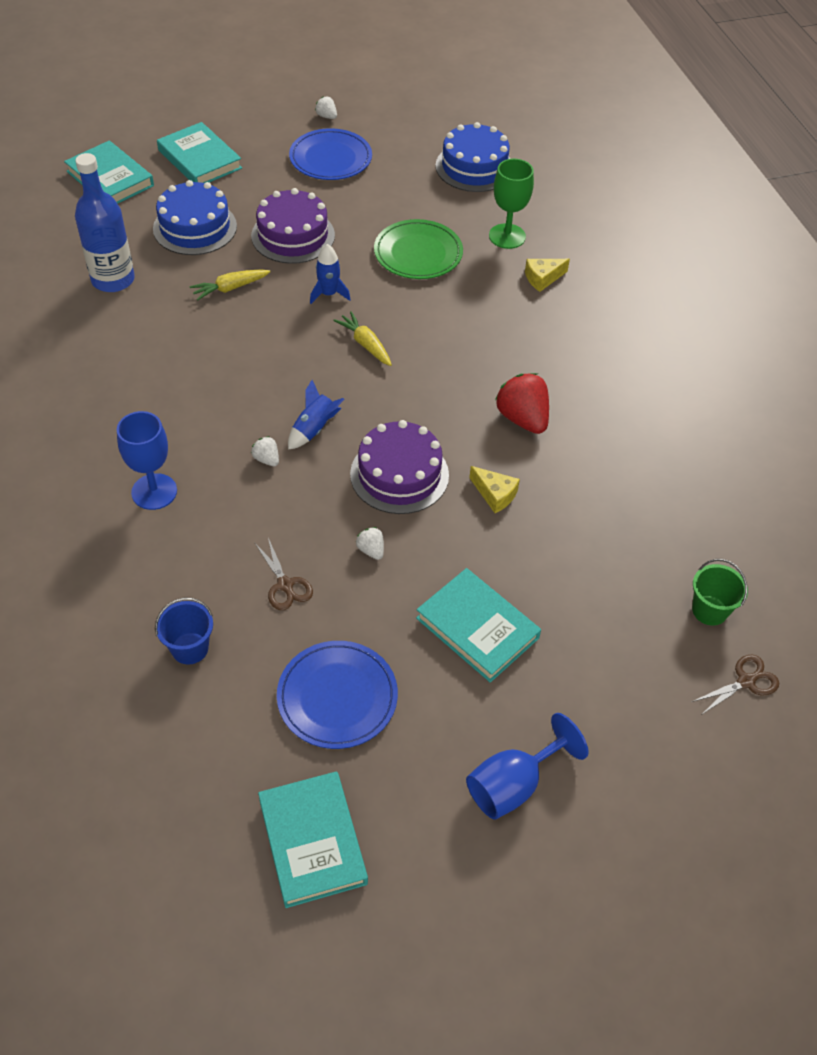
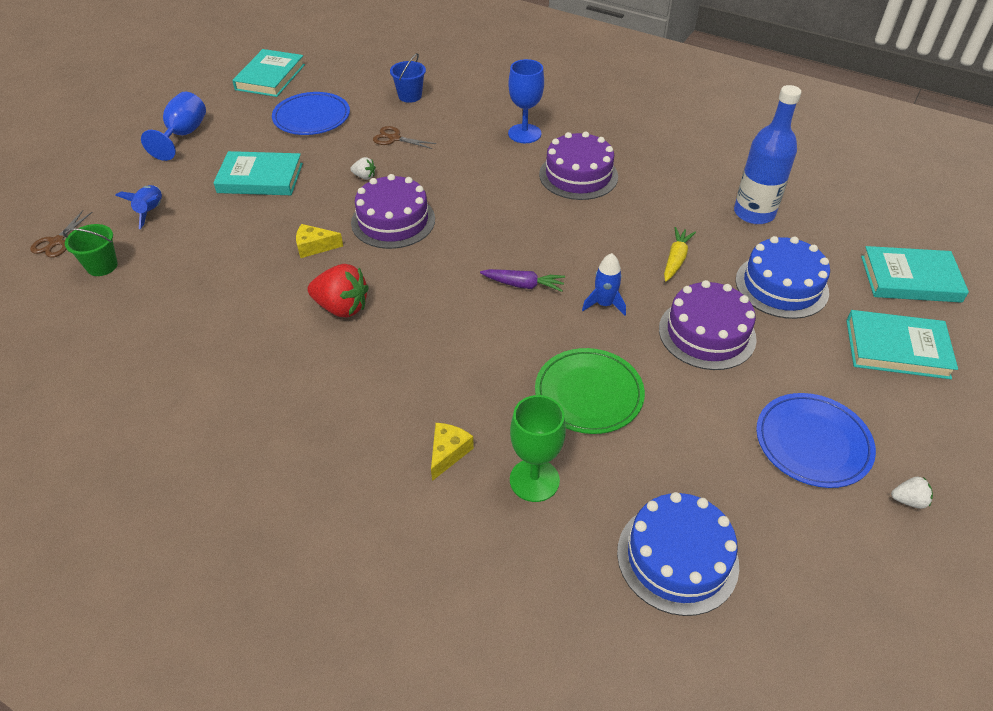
camera: 140 degrees right, 5 degrees down
white strawberry [251,436,279,466] -> none
turquoise book [258,771,368,908] -> turquoise book turned 75 degrees clockwise [232,49,305,97]
blue rocket [288,380,344,450] -> blue rocket moved to [115,185,162,229]
yellow carrot [333,311,392,366] -> purple carrot [480,269,565,292]
none -> purple cake [539,131,618,200]

